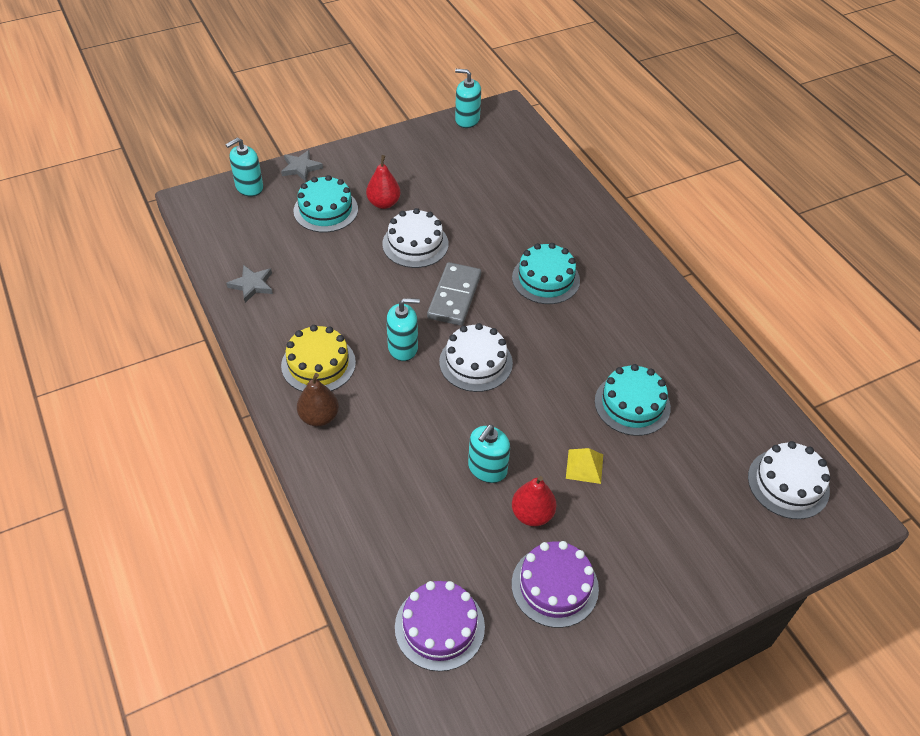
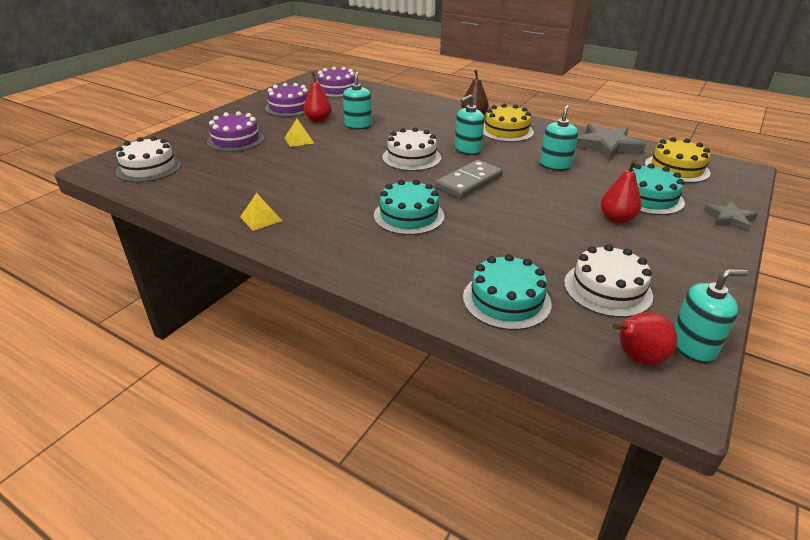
camera: 150 degrees right, 15 degrees down
turquoise soap dispenser [225,137,263,197] -> turquoise soap dispenser moved to [540,105,578,171]
grey star [226,265,273,303] -> grey star [576,124,646,161], size x1.74
white cake [382,208,449,268] -> white cake moved to [564,244,653,317]
grey domino [427,262,481,326] -> grey domino turned 60 degrees clockwise [435,160,503,199]
turquoise cake [595,364,671,436] -> turquoise cake moved to [463,254,551,330]
none -> purple cake [207,111,265,152]
none -> yellow pyramid [240,193,282,231]
none -> red pear [613,312,677,366]
none -> yellow cake [645,137,710,183]

